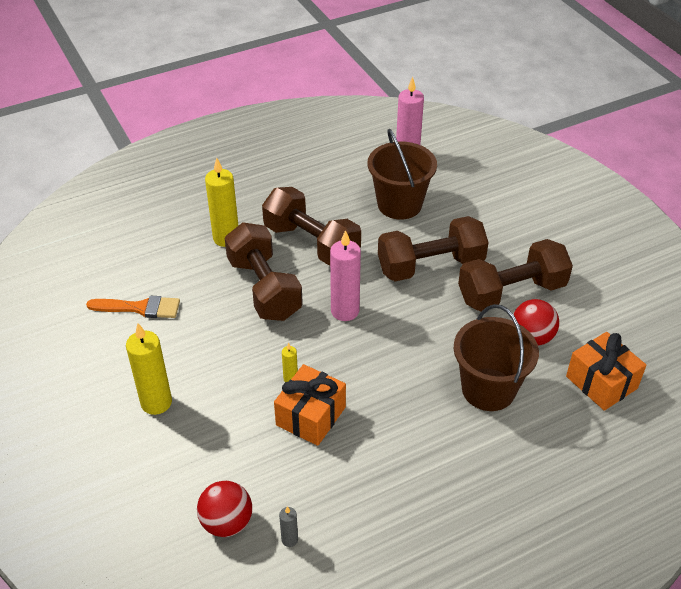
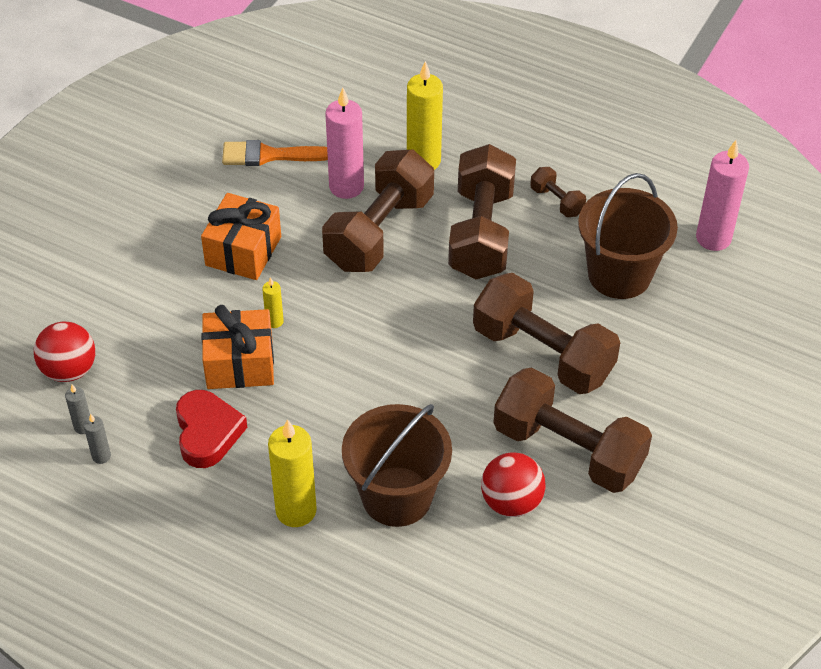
camera: 55 degrees right, 5 degrees up
orange brush [86,296,180,318] -> orange brush turned 120 degrees clockwise [222,140,328,166]
yellow candle [126,323,172,415] -> yellow candle moved to [268,419,317,527]
pink candle [330,230,361,321] -> pink candle moved to [325,88,364,199]
orange gift [566,332,647,411] -> orange gift moved to [201,193,281,280]
none -> grey candle [83,414,111,464]
none -> red heart [176,390,247,468]
none -> brown dumbbell [530,167,586,217]

